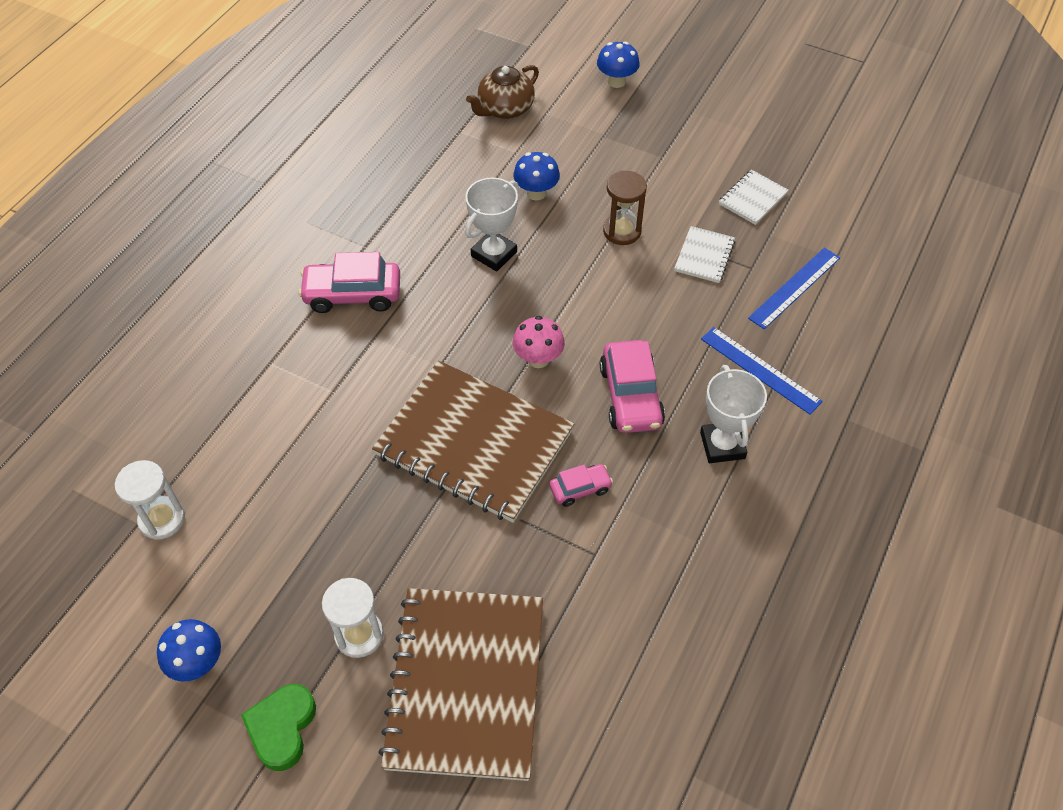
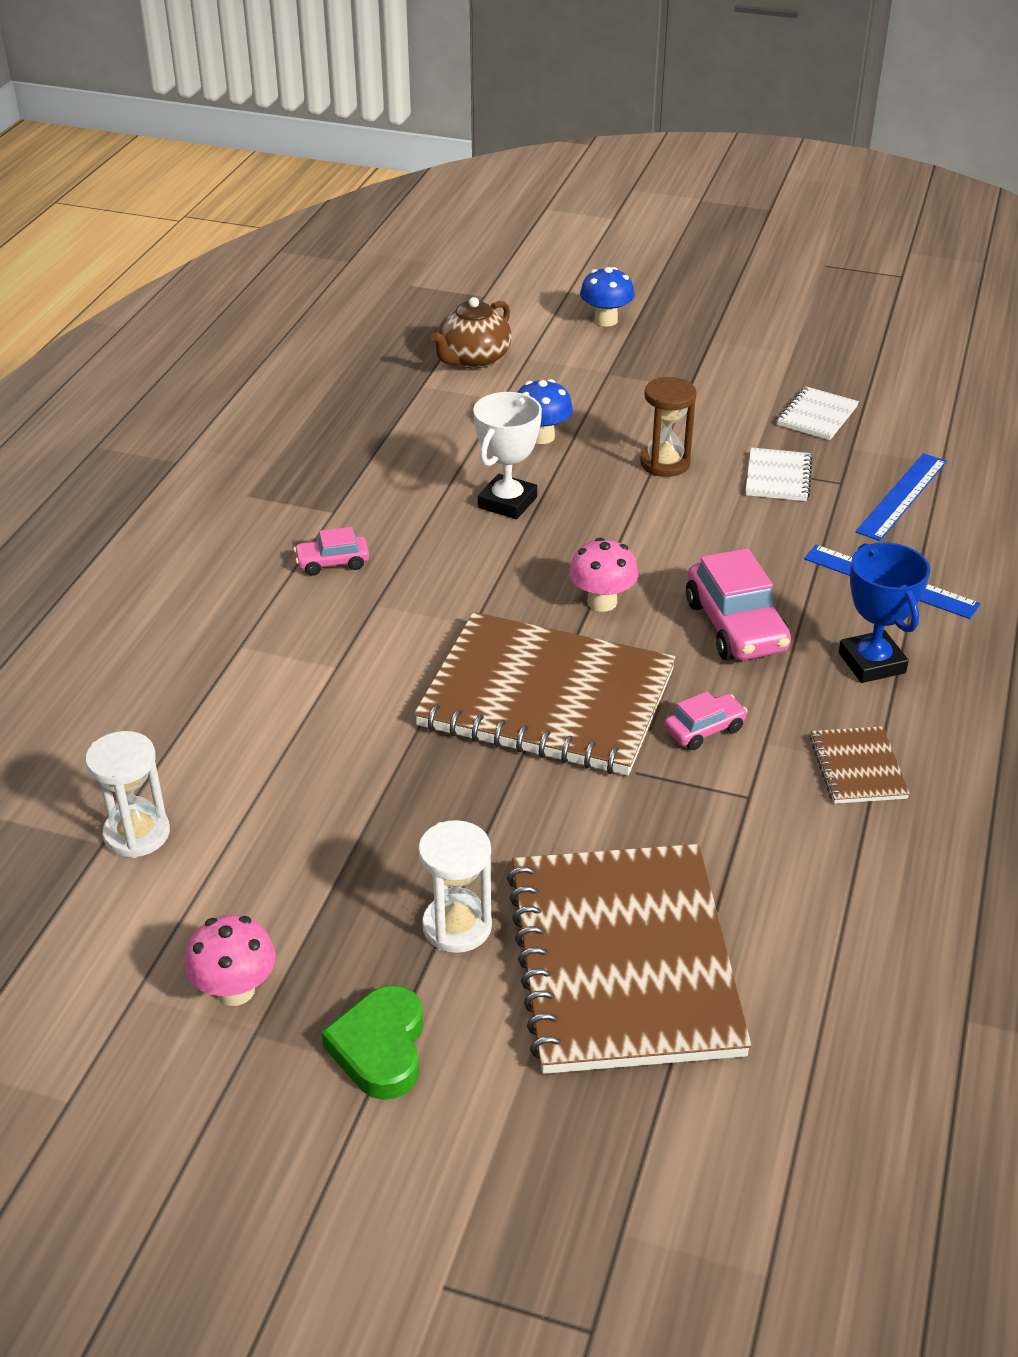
camera: 10 degrees left, 15 degrees down
blue mushroom [157,619,221,681] -> pink mushroom [185,915,276,1006]
pink car [298,252,400,313] -> pink car [294,527,369,575], size x0.55
white trophy [700,365,767,463] -> blue trophy [839,542,930,683]
none -> brown notebook [810,726,910,804]

